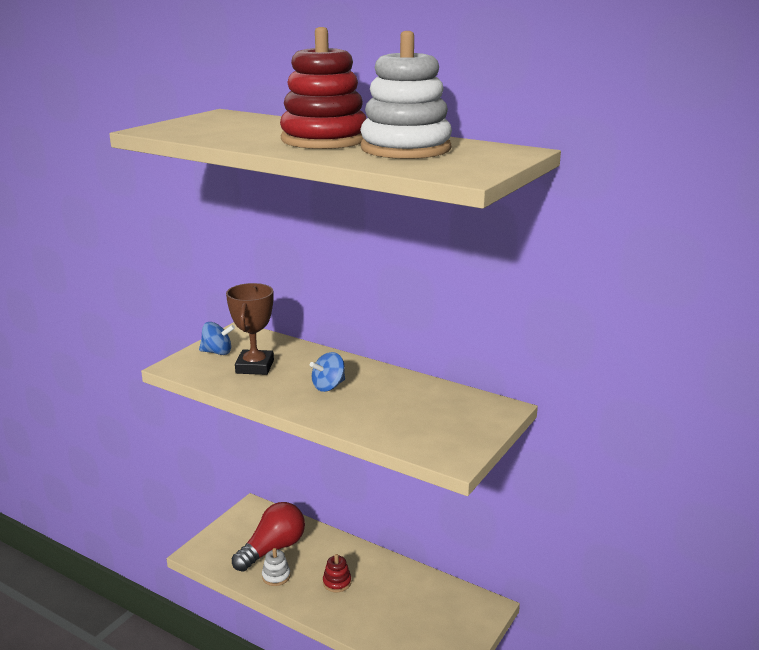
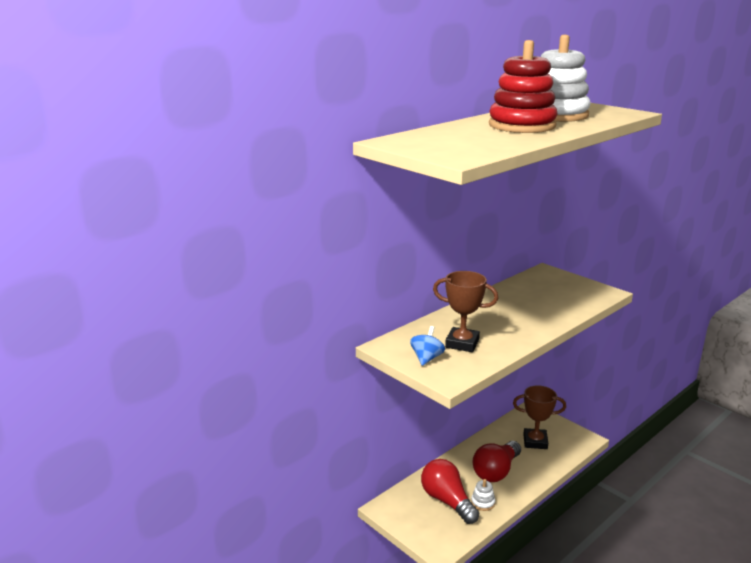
camera: 75 degrees left, 0 degrees up
blue spinning top [310,352,345,392] -> none
red stacking toy [323,554,351,592] -> red light bulb [473,441,521,482]
none -> brown trophy [513,385,566,449]

